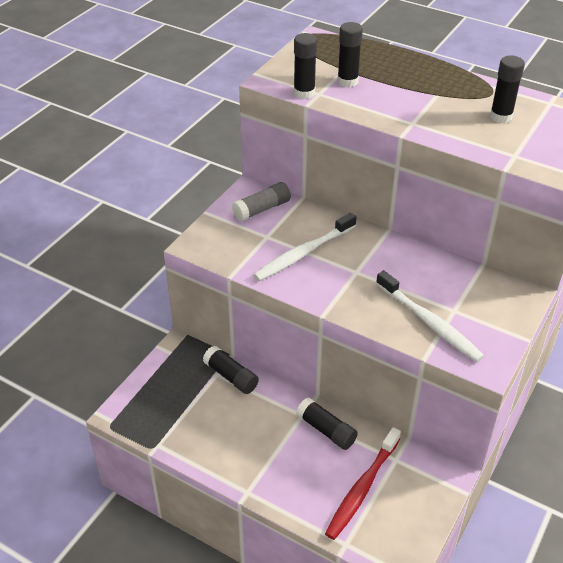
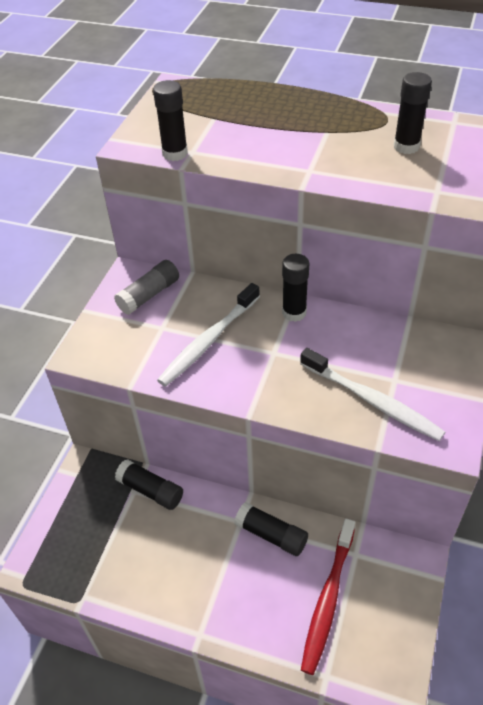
camera: 10 degrees left, 5 degrees up
black glue stick [337,22,363,87] -> black glue stick moved to [282,254,309,322]

